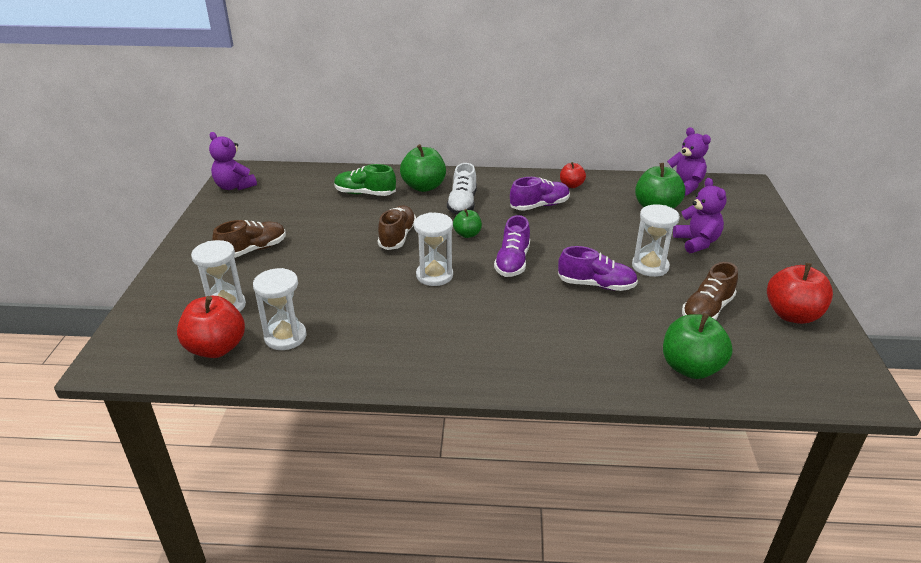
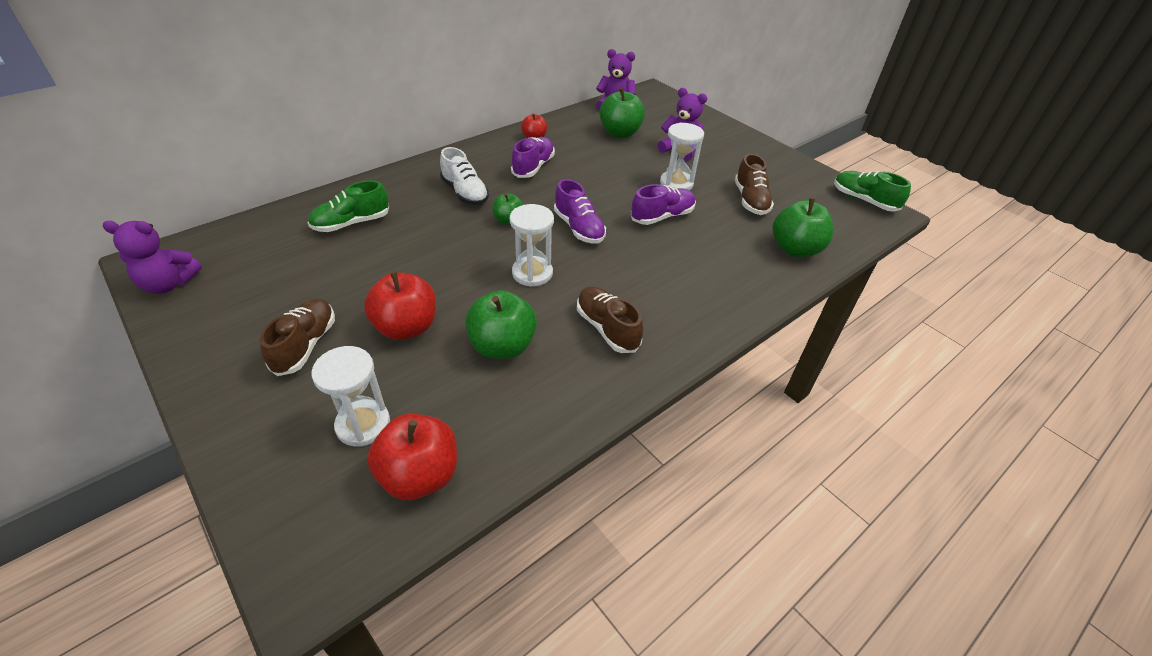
camera: 45 degrees left, 10 degrees up
white hourglass [253,268,307,350] -> none
brown shoe [377,206,416,250] -> brown shoe moved to [577,286,643,353]
green apple [400,144,446,192] -> green apple moved to [465,290,537,359]
red apple [767,263,833,324] -> red apple moved to [364,271,436,340]
none -> green shoe [834,171,911,212]

